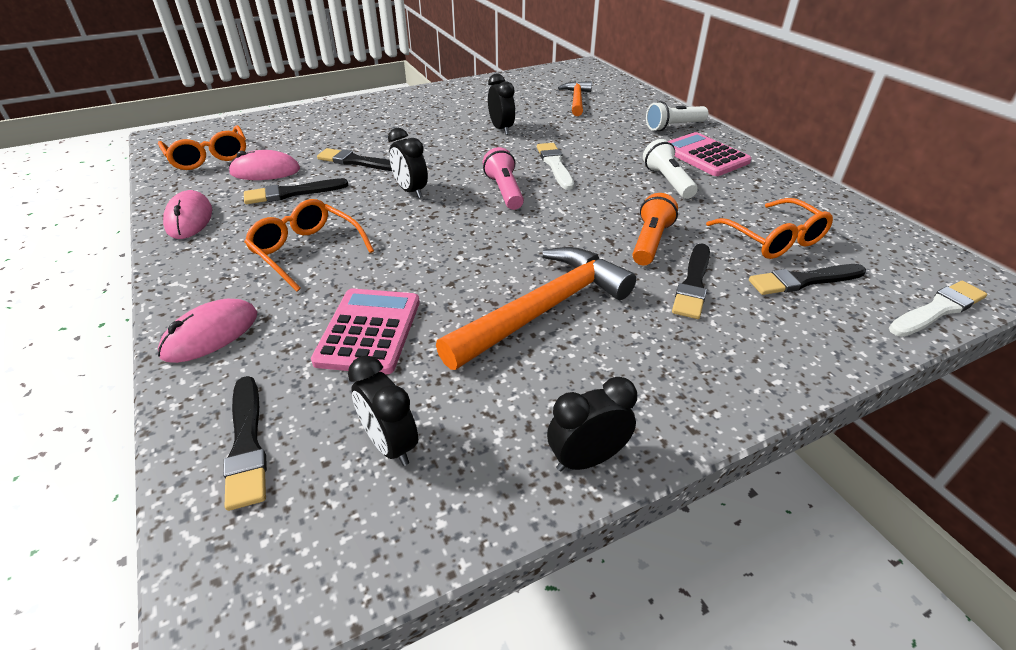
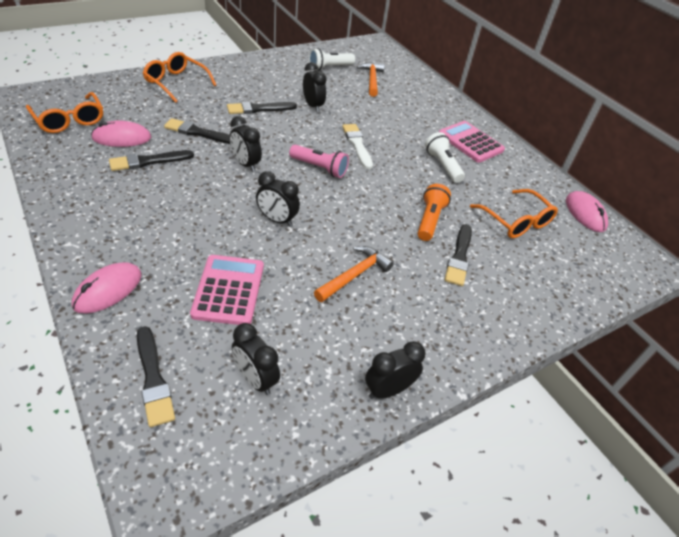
camera: 10 degrees left, 5 degrees up
pink mouse [163,190,212,239] -> pink mouse moved to [566,191,608,232]
orange glasses [244,199,374,292] -> orange glasses moved to [143,52,216,103]
orange hammer [436,247,636,370] -> orange hammer [314,246,394,302], size x0.58
pink flashlight [483,147,524,210] -> pink flashlight turned 135 degrees clockwise [289,145,349,178]
white flashlight [646,101,708,131] -> white flashlight moved to [309,48,355,70]
black brush [749,264,866,295] -> black brush moved to [227,102,297,114]
white brush [889,281,987,337] -> none
none -> black clock [256,171,300,227]

